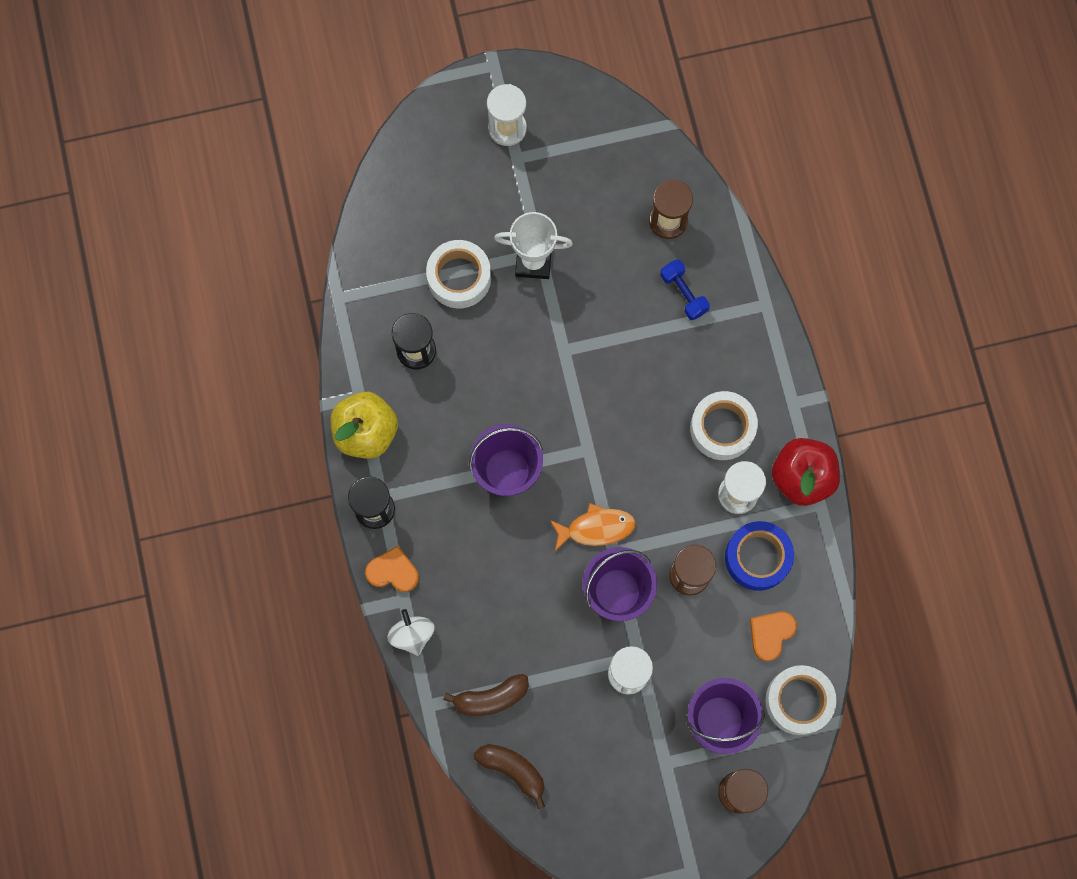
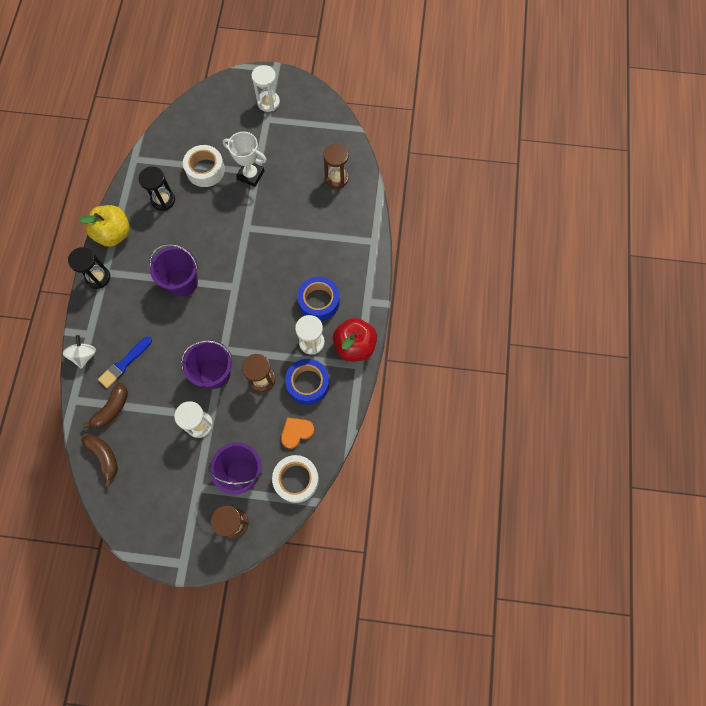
camera: 20 degrees right, 5 degrees down
orange heart [365,546,419,592] -> none
brown banana [443,674,529,716] -> brown banana turned 60 degrees counterclockwise [82,383,128,428]
orange fish [550,503,636,551] -> none
blue dumbbell [660,259,710,320] -> none
white tape [690,391,758,460] -> blue tape [297,277,340,321]
none -> blue brush [98,337,152,388]

